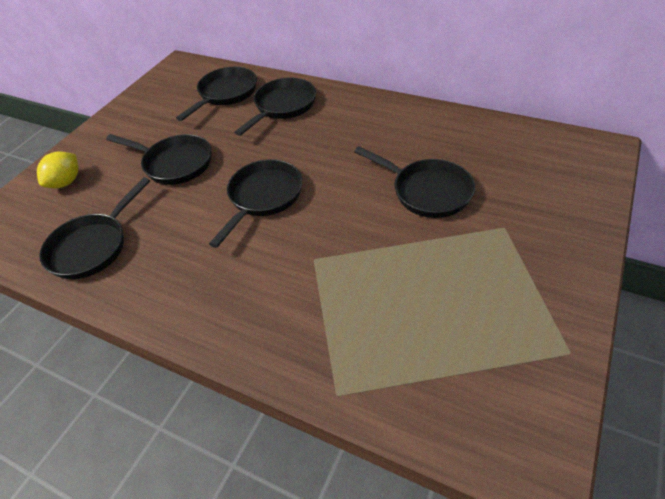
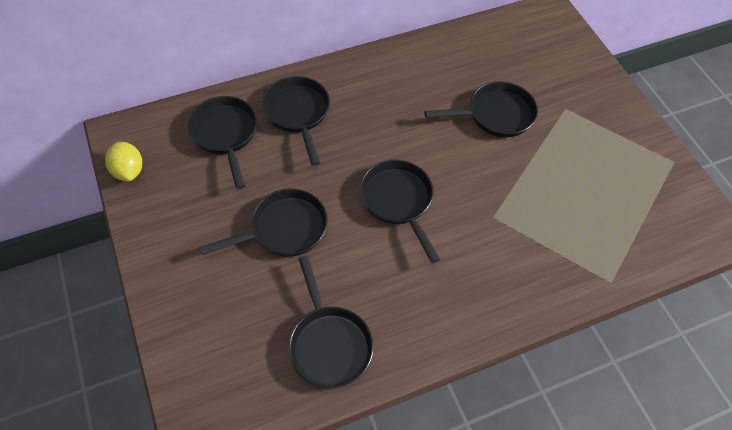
camera: 55 degrees left, 10 degrees up
yellow lemon [37,151,78,188] -> yellow lemon moved to [105,142,142,181]

